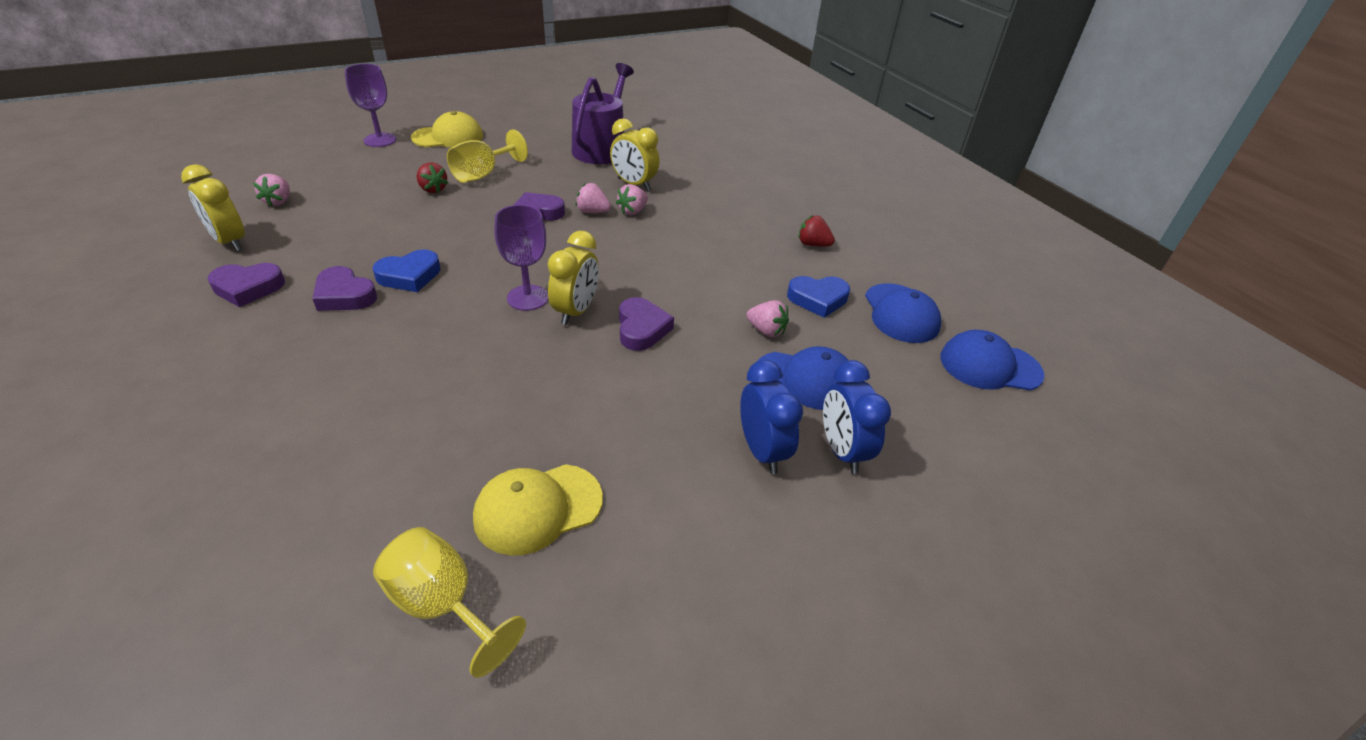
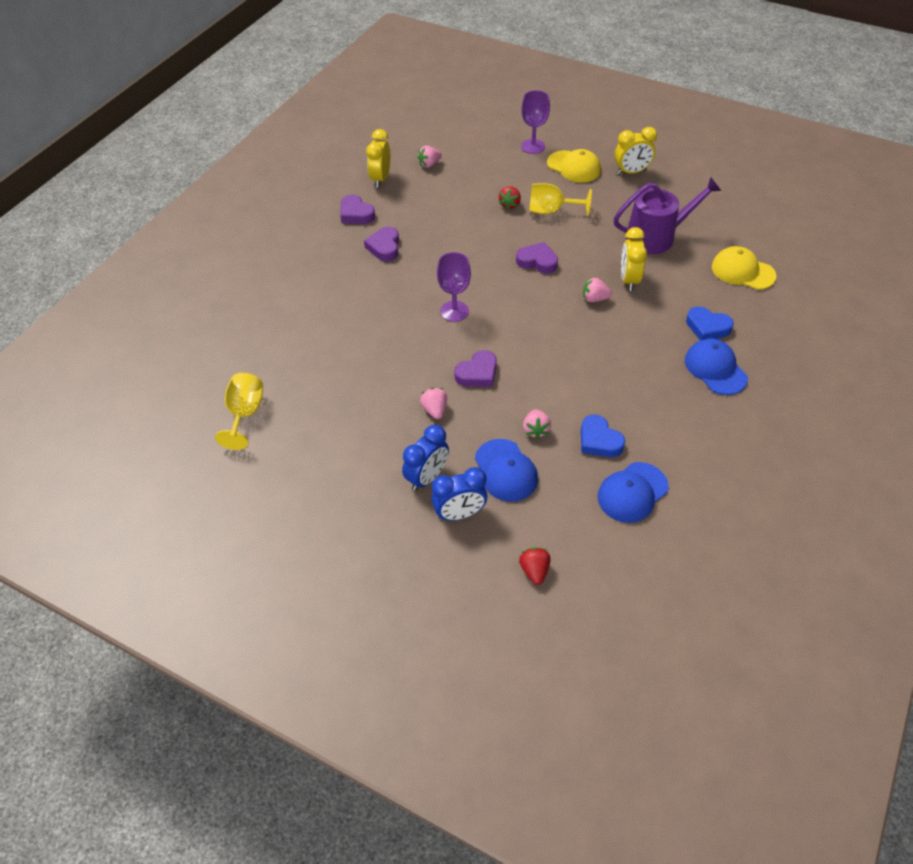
camera: 60 degrees right, 10 degrees up
blue heart [373,249,441,292] -> blue heart moved to [686,307,734,340]
yellow cap [473,464,603,556] -> yellow cap moved to [712,246,777,290]
yellow clock [547,231,599,325] -> yellow clock moved to [615,127,657,175]
pink strawberry [575,183,611,213] -> pink strawberry moved to [420,388,447,419]
red strawberry [798,215,835,247] -> red strawberry moved to [519,548,551,585]
blue clock [823,360,891,474] -> blue clock turned 150 degrees counterclockwise [431,467,488,521]
blue cap [941,330,1045,391] -> blue cap moved to [685,338,748,395]

